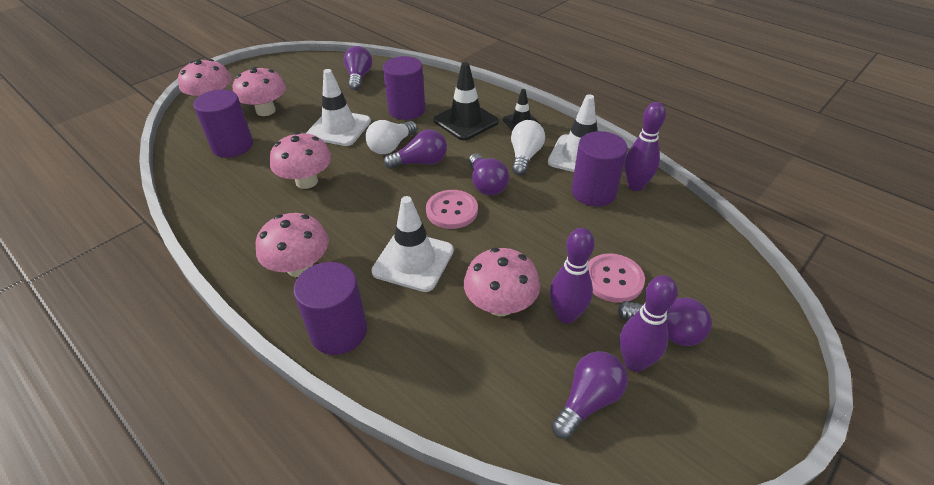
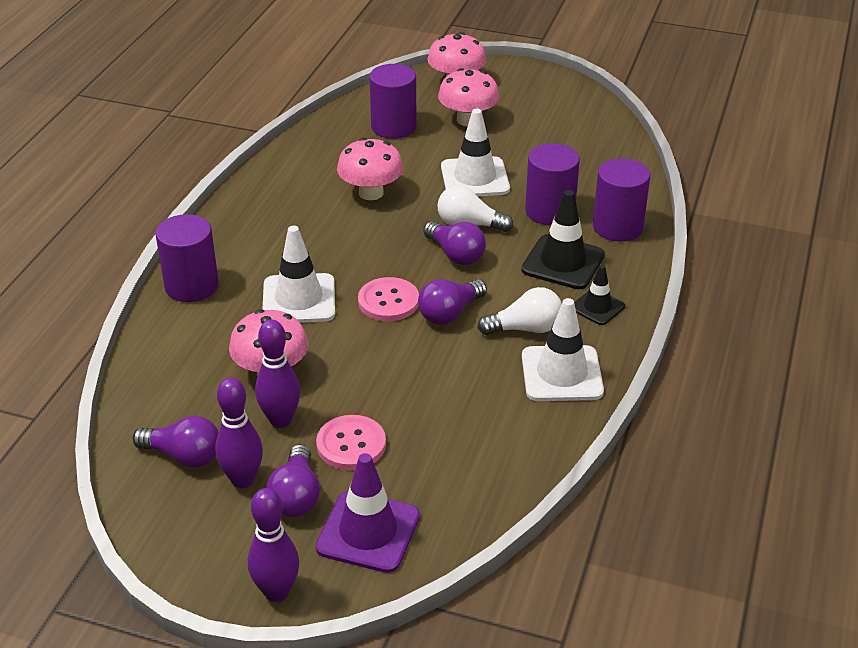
camera: 65 degrees right, 5 degrees down
pink mushroom [256,213,329,277] -> none
purple light bulb [344,46,372,91] -> none
purple cylinder [572,131,628,207] -> purple cylinder moved to [593,158,650,241]
purple bowling pin [624,102,666,191] -> purple bowling pin moved to [248,488,299,602]
none -> purple traffic cone [315,453,420,573]

